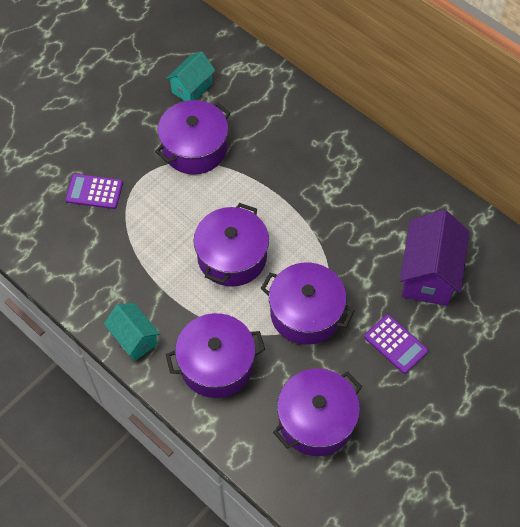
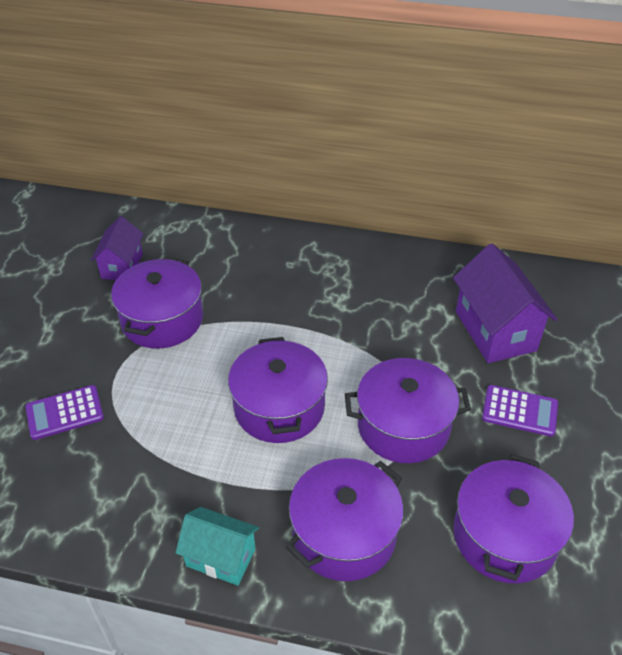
camera: 30 degrees left, 15 degrees down
turquoise house [166,51,215,101] -> purple house [91,216,143,280]

